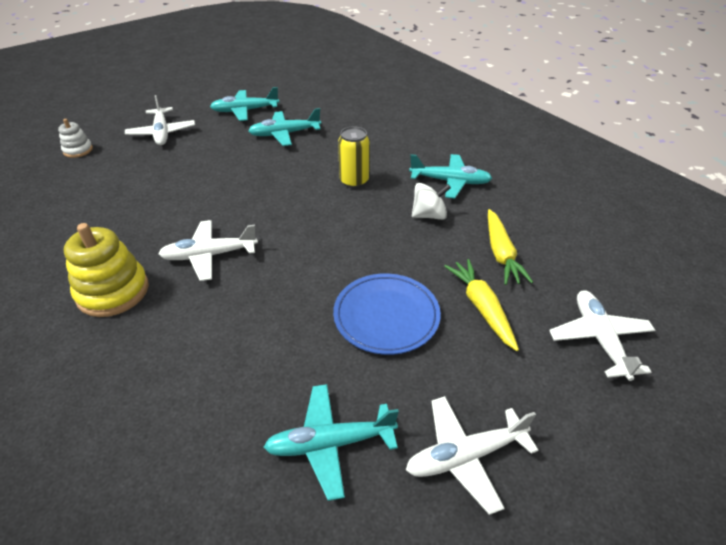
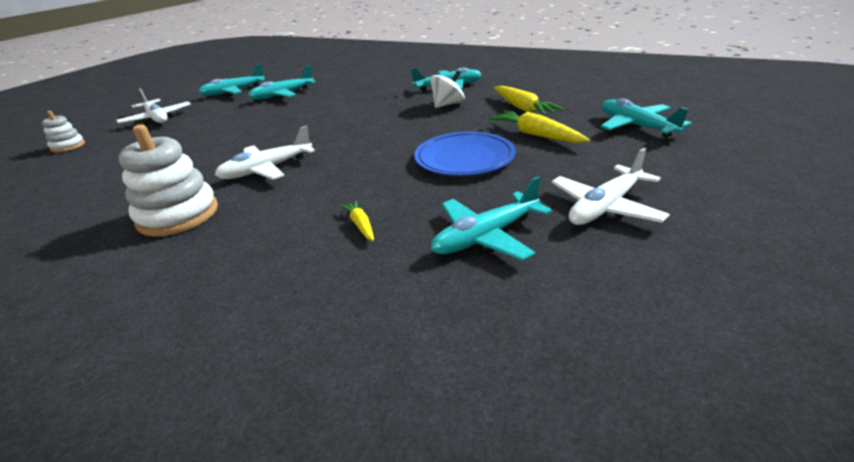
camera: 20 degrees left, 10 degrees down
yellow stacking toy [64,223,149,317] -> white stacking toy [119,124,218,237]
yellow can [338,126,369,188] -> none
white plane [549,290,655,381] -> turquoise plane [600,99,692,137]
none -> yellow carrot [339,200,374,241]

